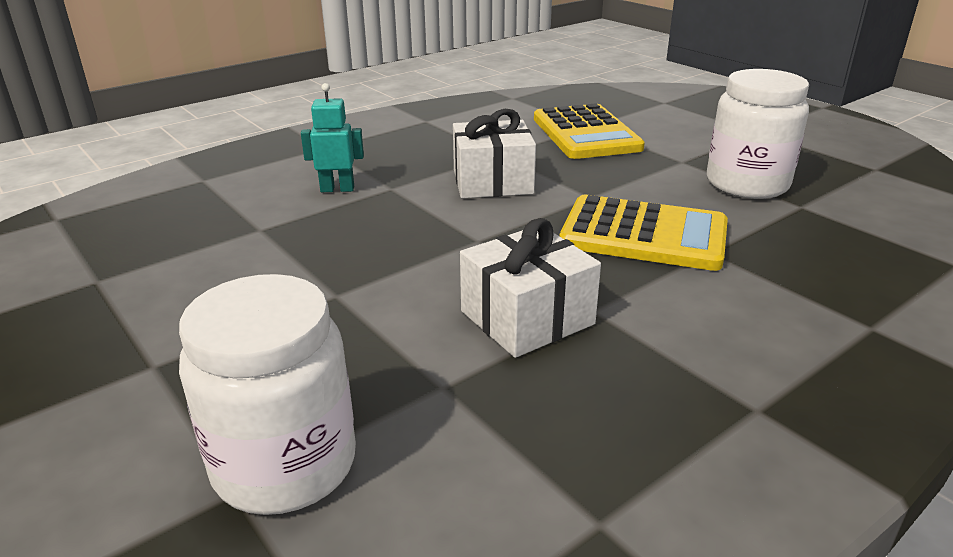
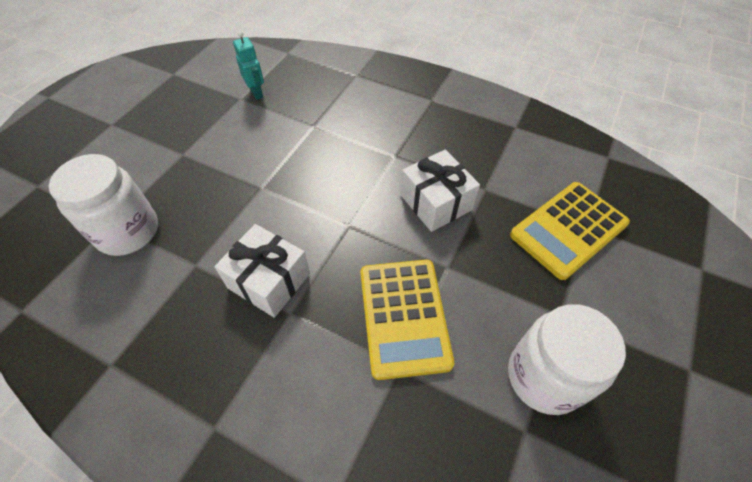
camera: 65 degrees right, 25 degrees up
turquoise robot [301,83,364,192] -> turquoise robot moved to [233,31,264,100]

